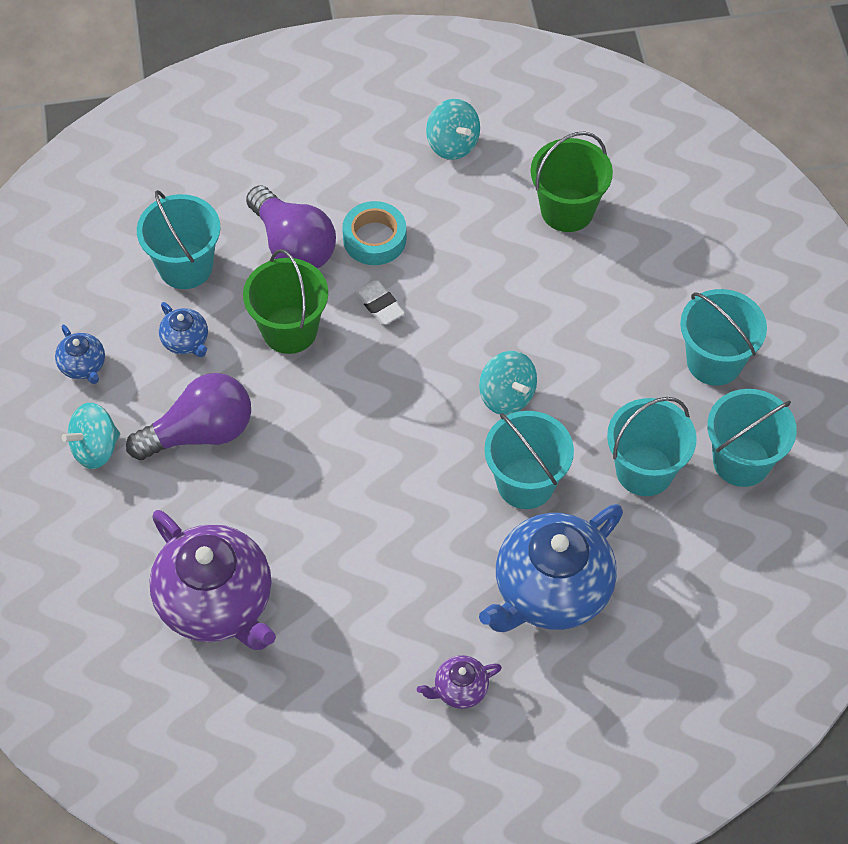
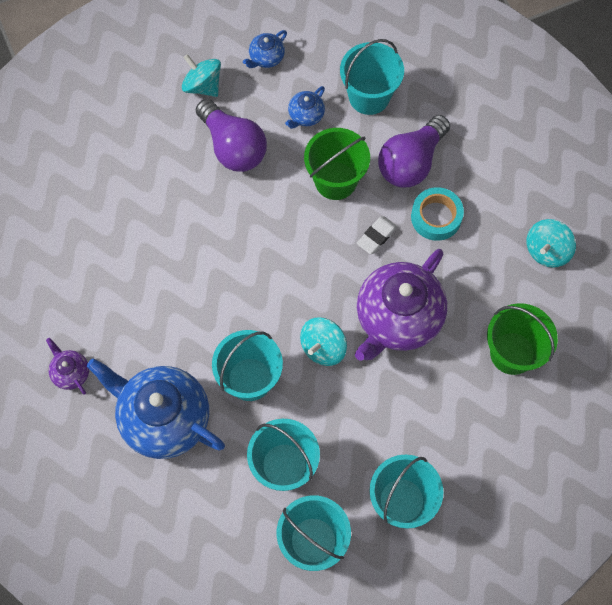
camera: 75 degrees right, 10 degrees up
purple teapot [149,510,276,650] -> purple teapot moved to [355,249,447,360]

